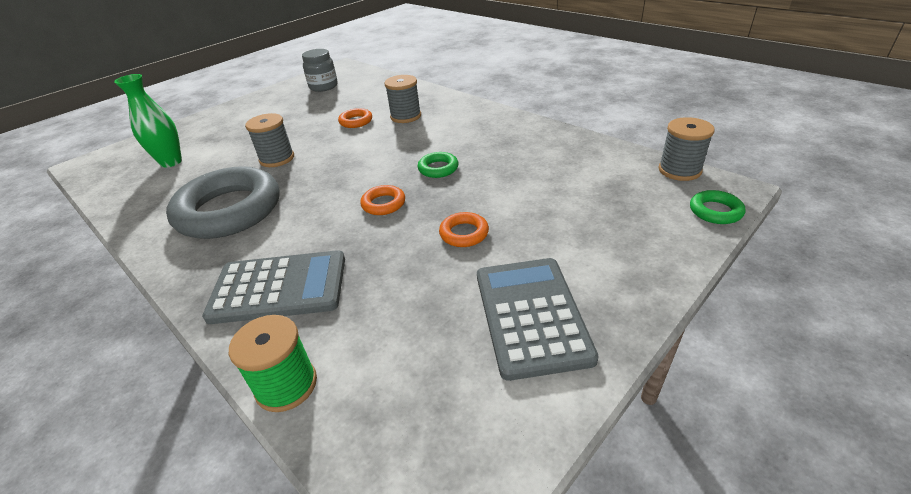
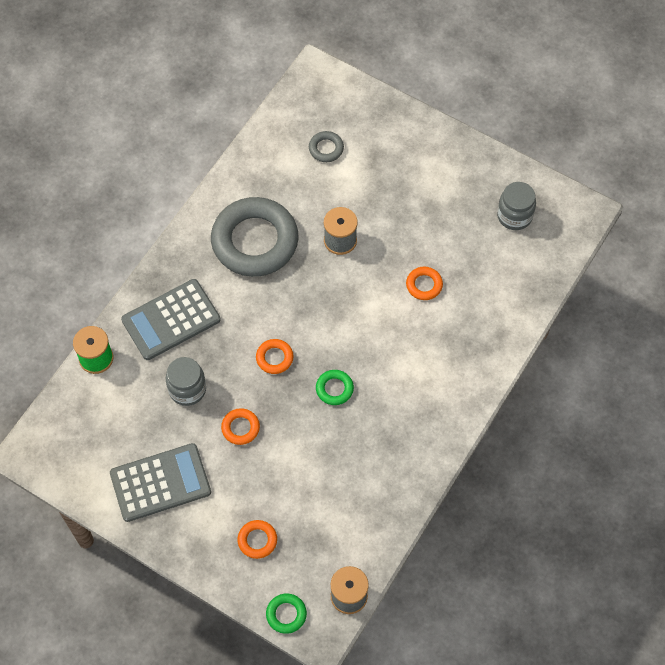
camera: 75 degrees right, 25 degrees up
green vase [114,74,182,168] -> grey ring [309,131,344,162]
grey calculator [202,250,345,324] -> grey calculator turned 75 degrees clockwise [121,279,221,360]
grey spool [384,75,421,123] -> none
none -> grey jar [166,357,206,406]
none -> orange ring [237,520,277,559]

